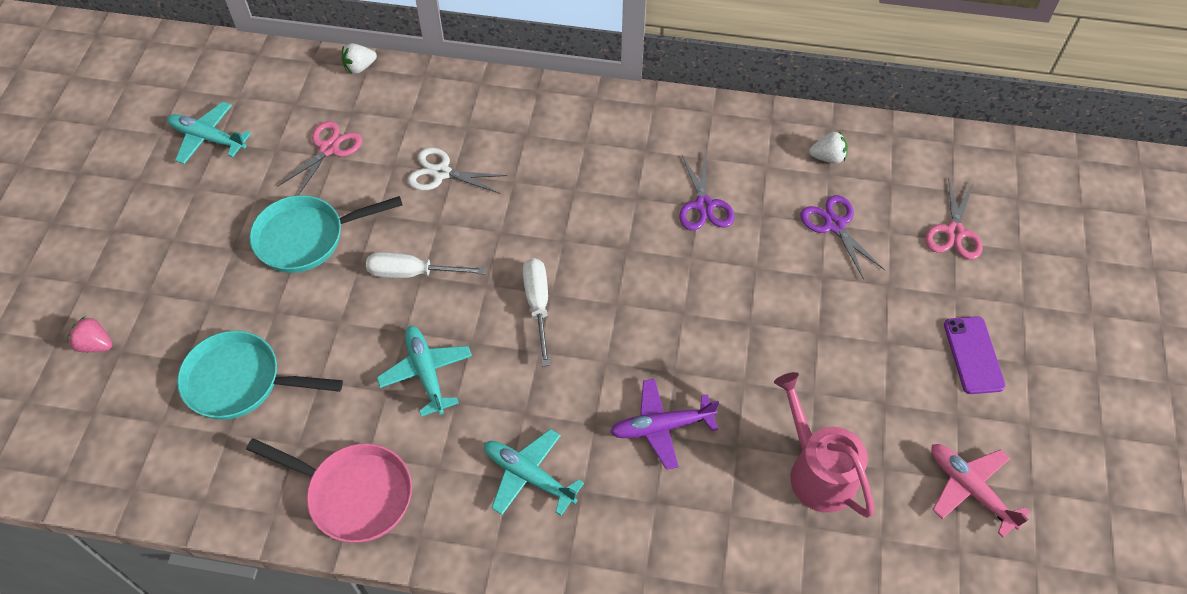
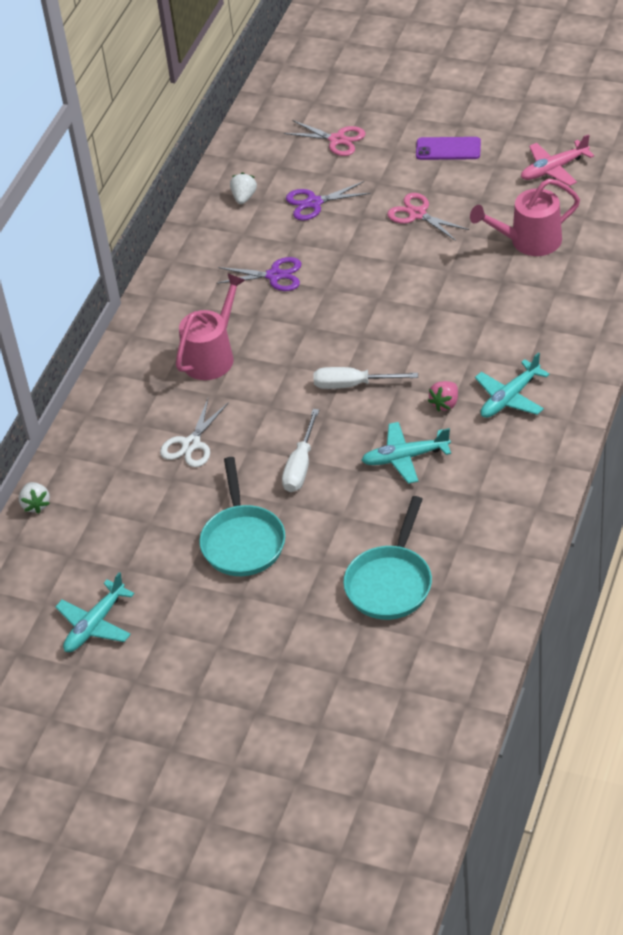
camera: 75 degrees left, 10 degrees down
pink strawberry [67,316,112,352] -> pink strawberry moved to [428,381,458,412]
pink pan [246,438,412,543] -> none
pink scissors [277,121,362,195] -> pink scissors moved to [387,193,469,241]
purple plane [610,379,719,470] -> none
none -> pink watering can [176,273,245,380]

